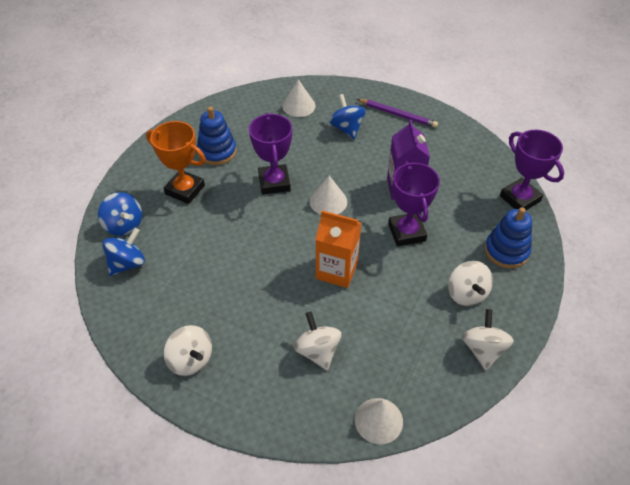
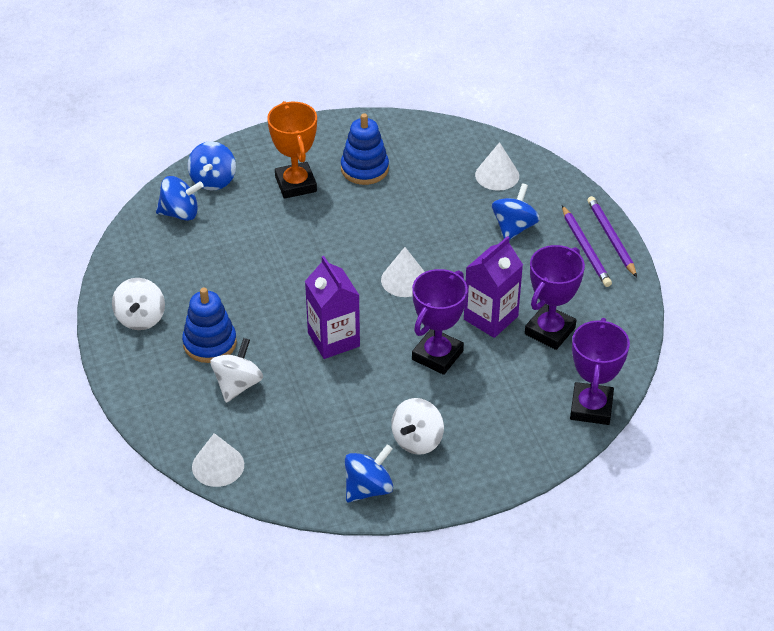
camera: 45 degrees right, 5 degrees down
purple trophy [249,113,292,194] -> purple trophy moved to [525,245,585,350]
orange carton [315,210,361,288] -> purple carton [305,256,360,359]
white spinning top [462,309,514,370] -> blue spinning top [345,445,393,502]
blue stacking toy [485,207,532,269] -> blue stacking toy moved to [182,288,237,363]
none -> purple pencil [587,196,637,277]

